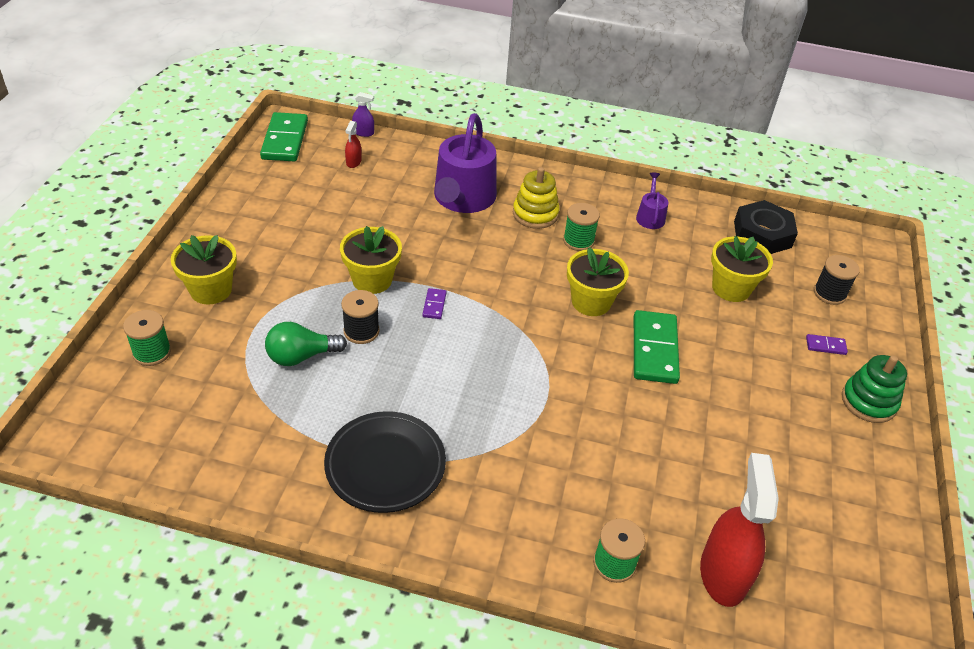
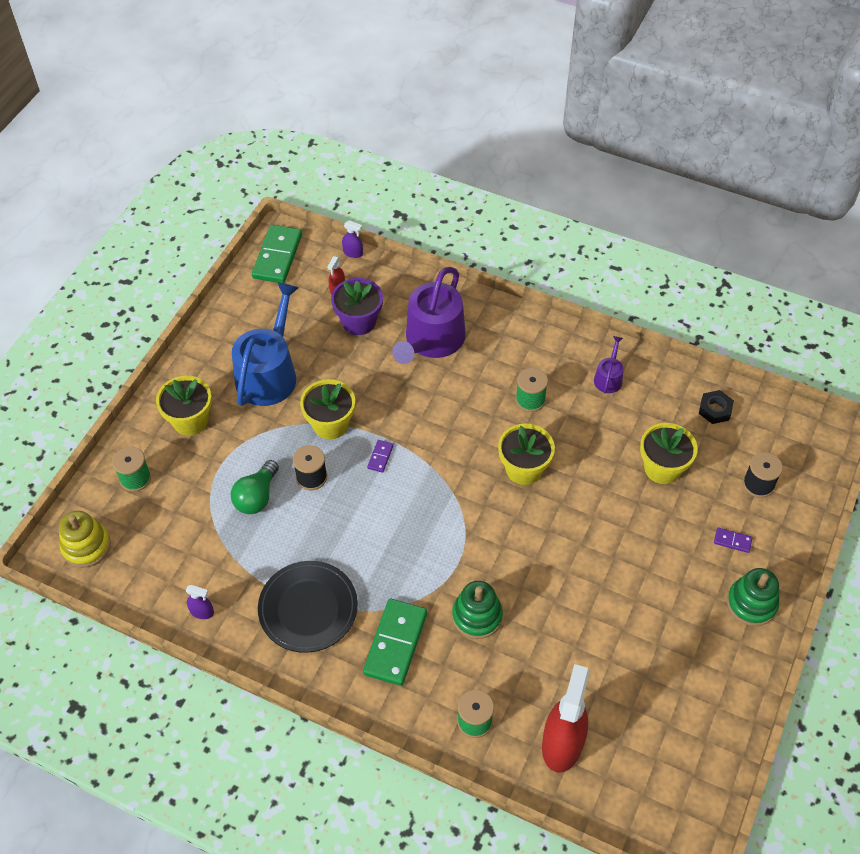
camera: 15 degrees right, 10 degrees up
green light bulb [265,322,347,366] -> green light bulb turned 60 degrees counterclockwise [231,460,279,514]
yellow stacking toy [513,167,559,229] -> yellow stacking toy moved to [59,511,111,568]
green domino [634,310,680,384] -> green domino moved to [363,599,427,686]
black nut [734,200,798,254] -> black nut [699,390,734,424], size x0.57
none -> purple spray bottle [186,585,214,619]
none -> blue watering can [232,282,299,406]
none -> purple flower pot [331,278,383,335]
none -> green stacking toy [452,581,503,639]

